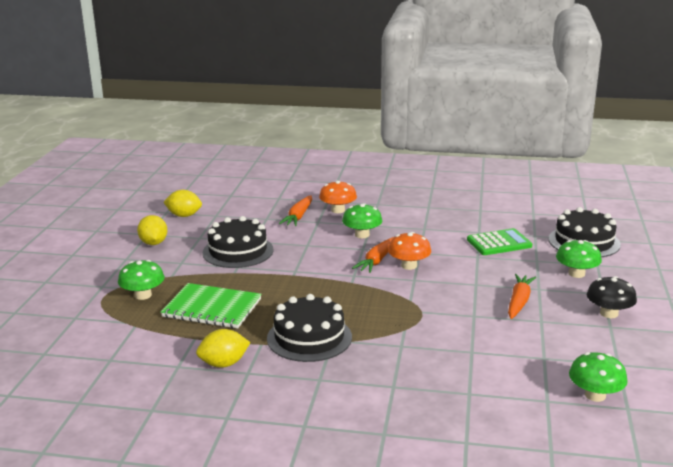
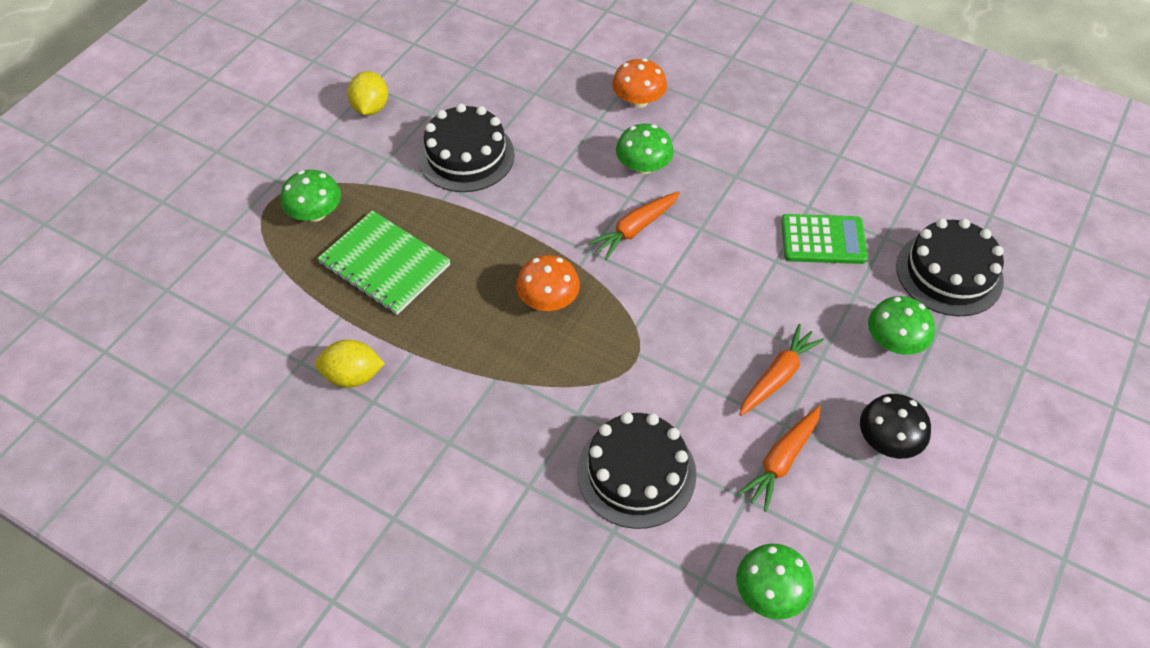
camera: 20 degrees right, 30 degrees up
yellow lemon [163,190,202,217] -> none
black cake [267,294,352,362] -> black cake moved to [577,412,697,529]
orange carrot [279,195,312,226] -> orange carrot moved to [738,406,821,512]
orange mushroom [388,232,431,270] -> orange mushroom moved to [516,255,580,311]

